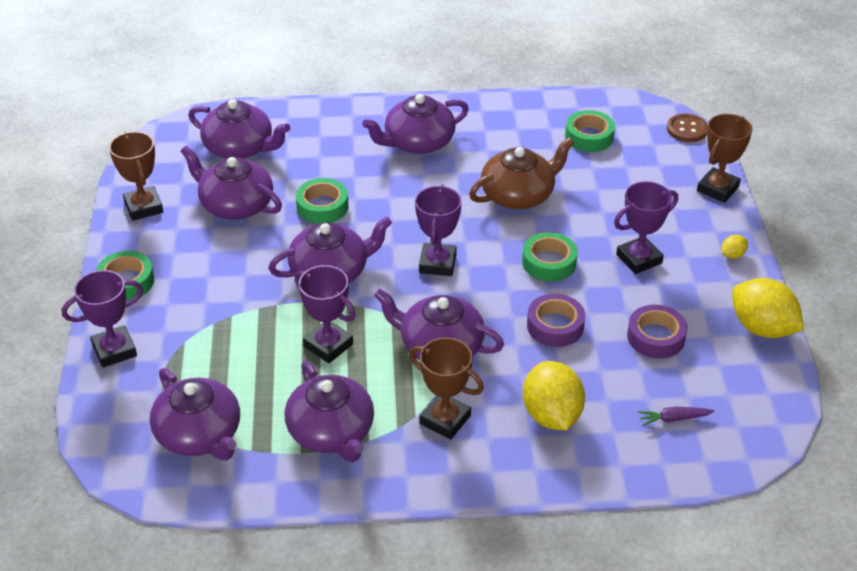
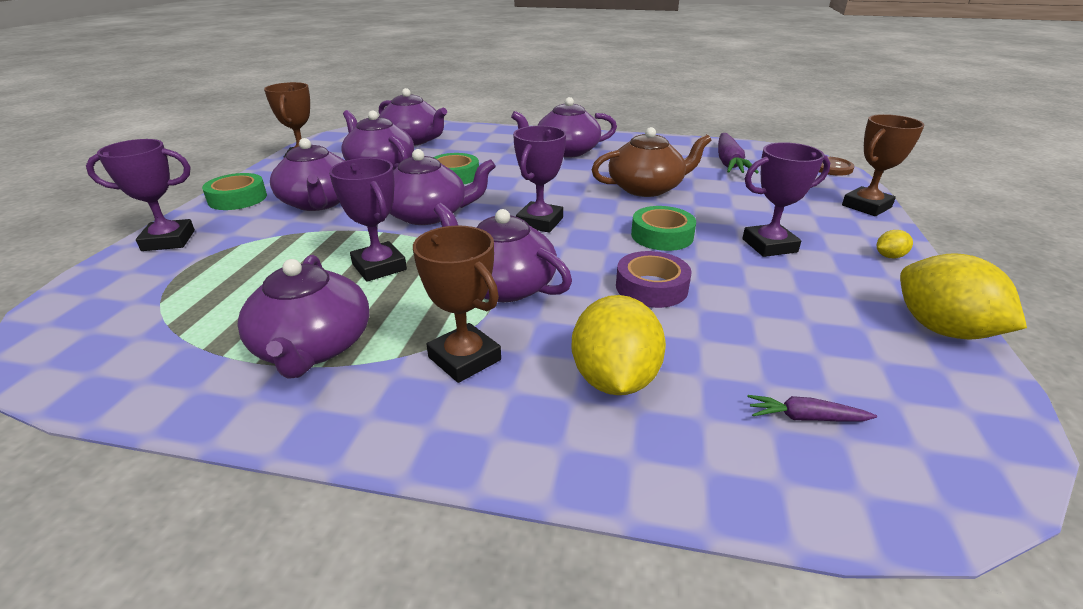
camera: 15 degrees right, 10 degrees down
purple teapot [150,368,240,460] -> purple teapot moved to [270,138,345,211]
green tape [565,110,615,152] -> purple carrot [718,133,759,173]
purple tape [627,305,687,358] -> none

